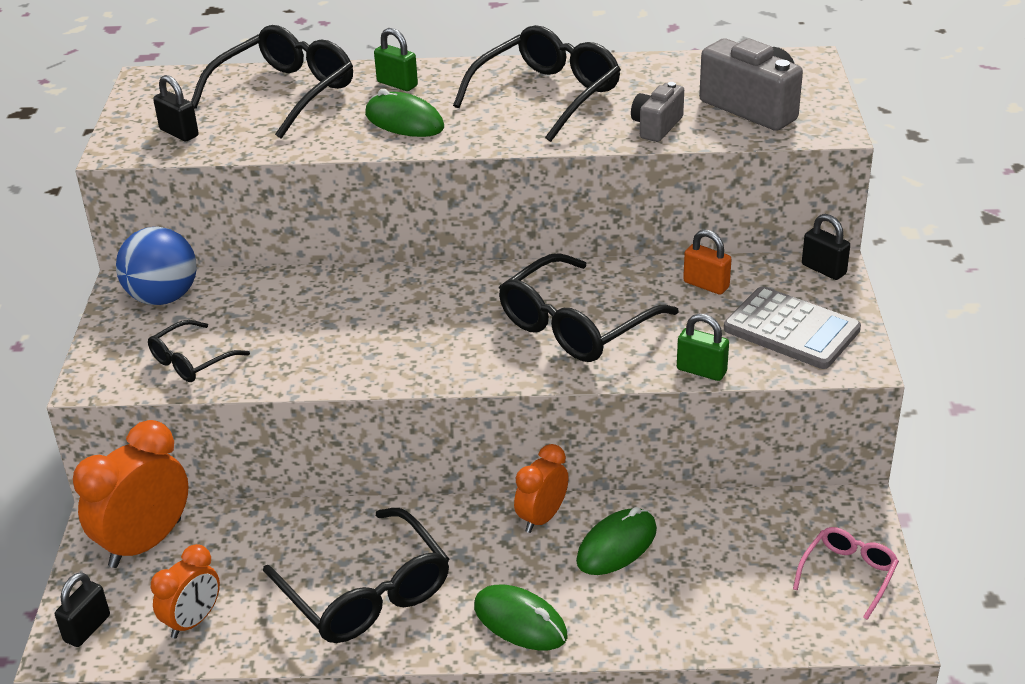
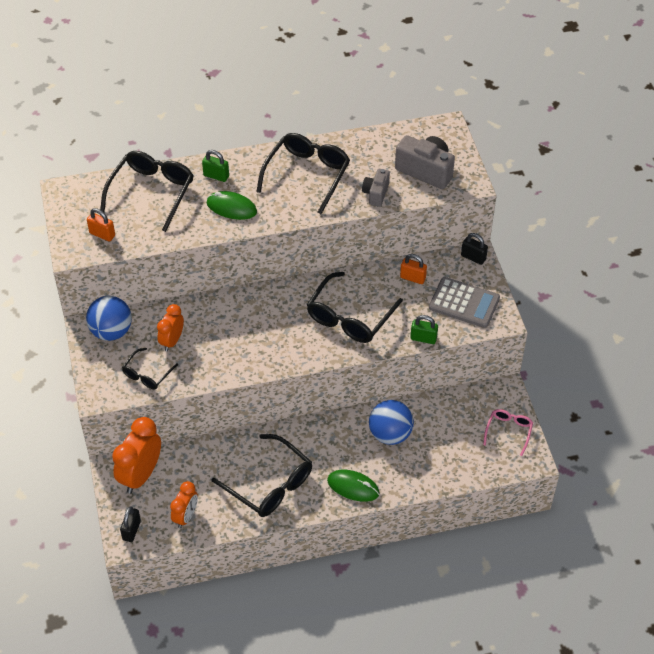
camera: 15 degrees left, 15 degrees up
black padlock [153,75,199,141] -> orange padlock [87,208,115,242]
orange clock [514,444,569,533] -> orange clock moved to [157,304,184,351]
green mouse [576,507,657,575] -> blue ball [369,400,414,445]

